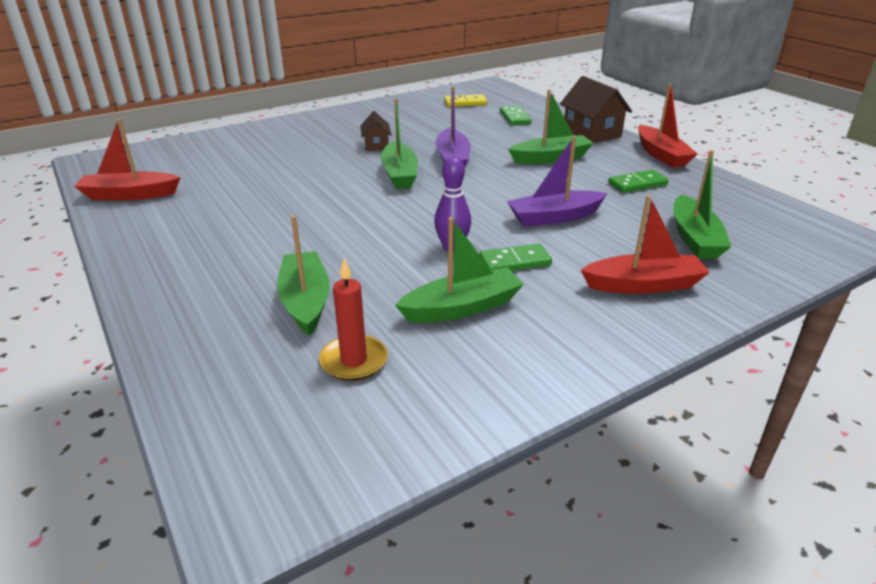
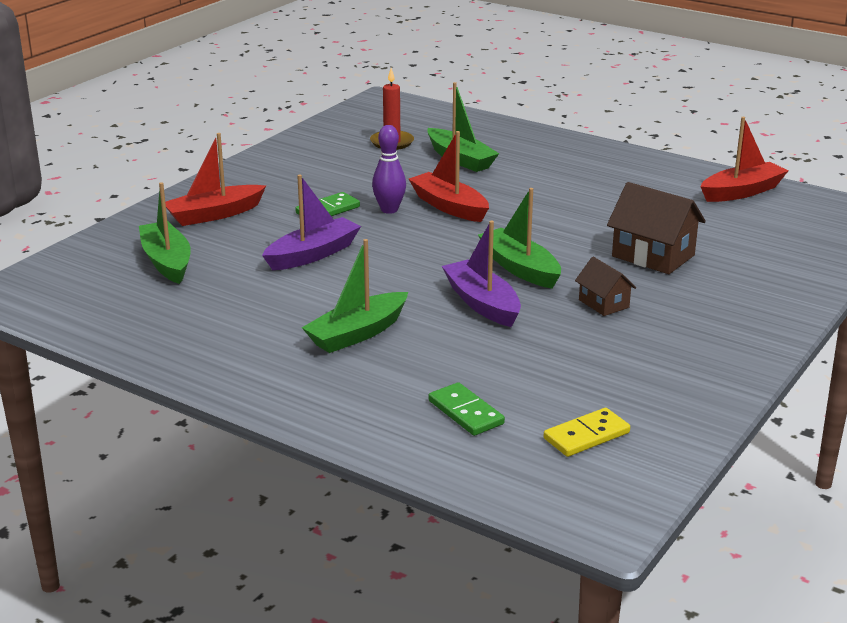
camera: 155 degrees right, 5 degrees down
green boat [395,217,524,323] -> none
brown house [560,76,632,143] -> brown house moved to [607,182,706,274]
green domino [608,170,669,193] -> none
red boat [638,83,698,168] -> red boat moved to [409,131,489,222]

